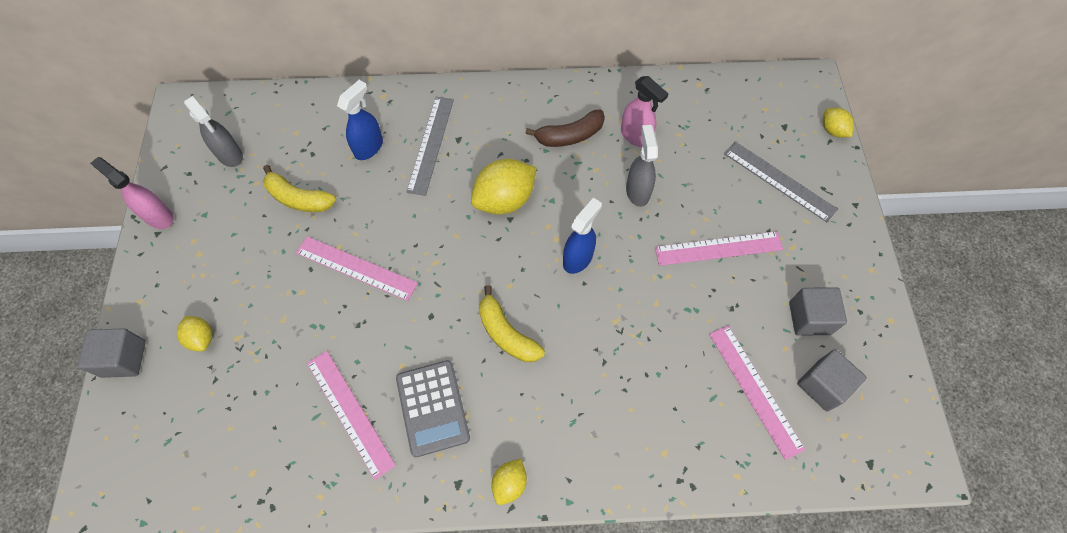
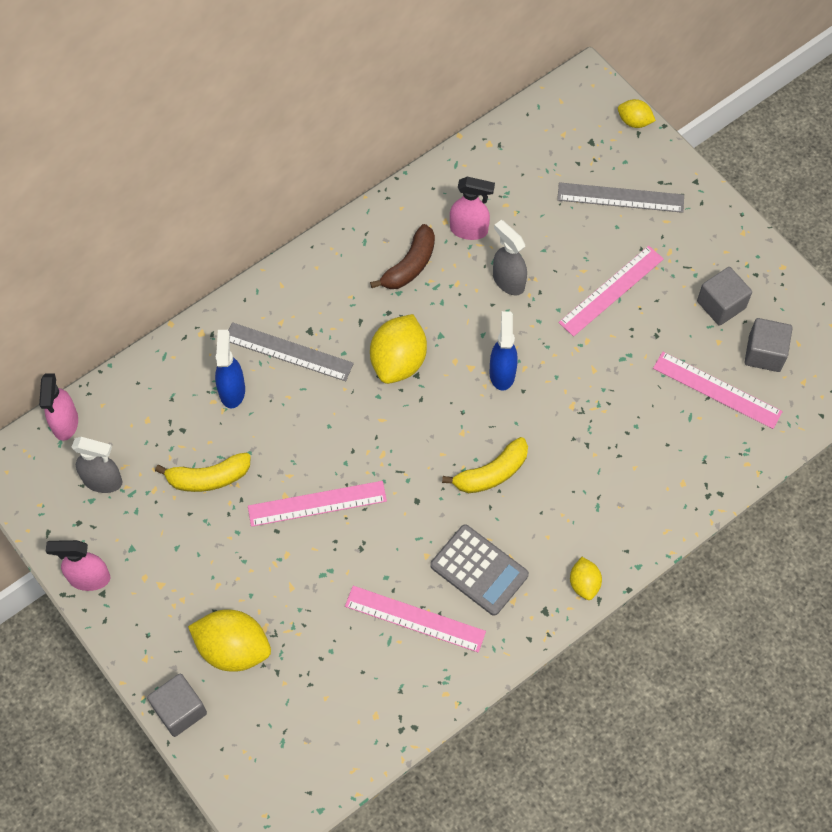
camera: 35 degrees left, 0 degrees up
yellow lemon [177,316,212,352] -> yellow lemon [188,609,271,672], size x1.87
grey ruler [406,97,454,196] -> grey ruler turned 45 degrees counterclockwise [228,322,354,381]
yellow banana [479,285,545,362] -> yellow banana turned 45 degrees counterclockwise [442,437,528,493]
none -> pink spray bottle [39,373,78,441]

